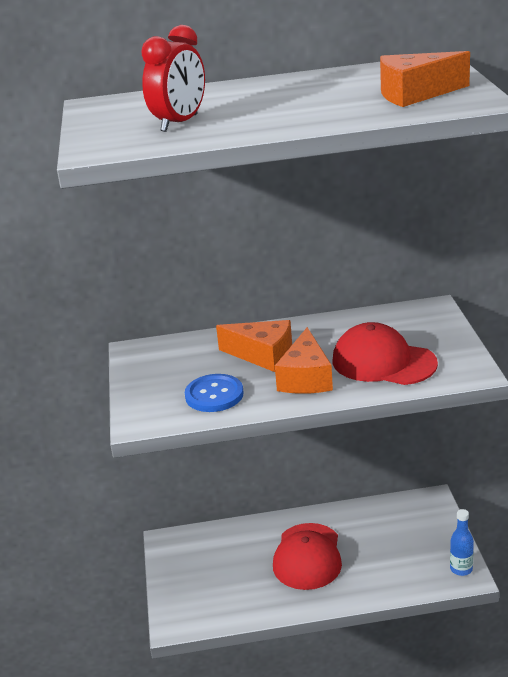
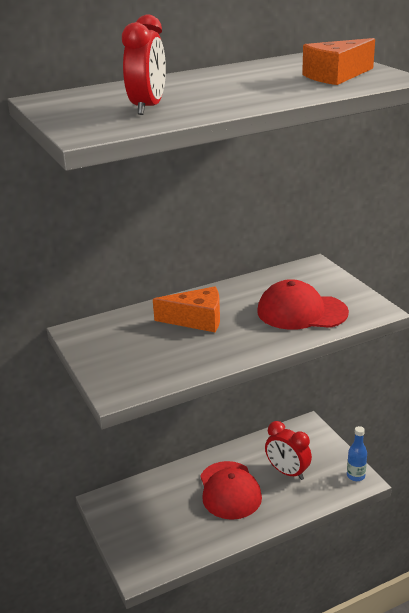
camera: 20 degrees left, 0 degrees up
blue button [185,374,243,412] -> none
orange cheese [275,327,333,394] -> none
none -> red clock [265,421,312,480]

